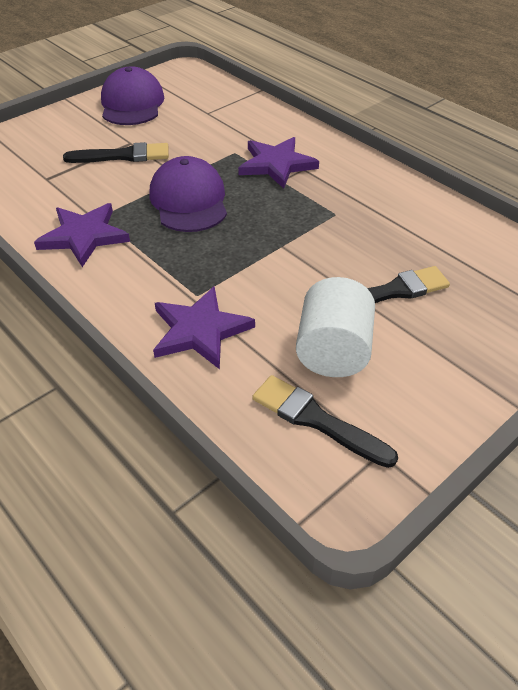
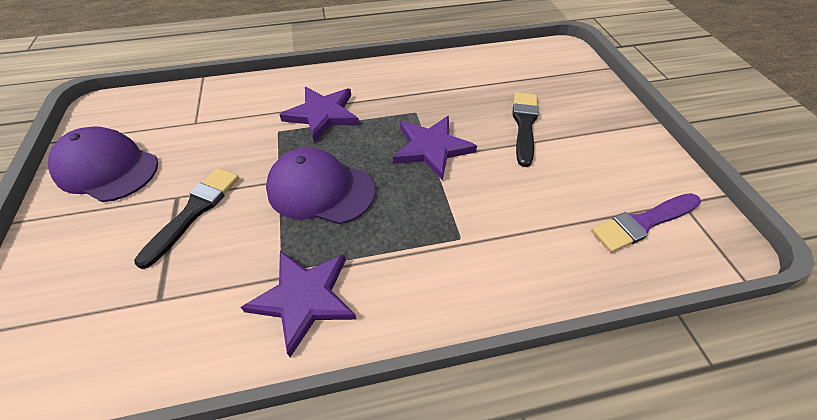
camera: 60 degrees left, 5 degrees up
purple star [153,286,255,369] -> purple star moved to [393,116,477,181]
black brush [252,375,398,468] -> purple brush [591,193,701,252]
white cylinder [296,277,375,377] -> none

